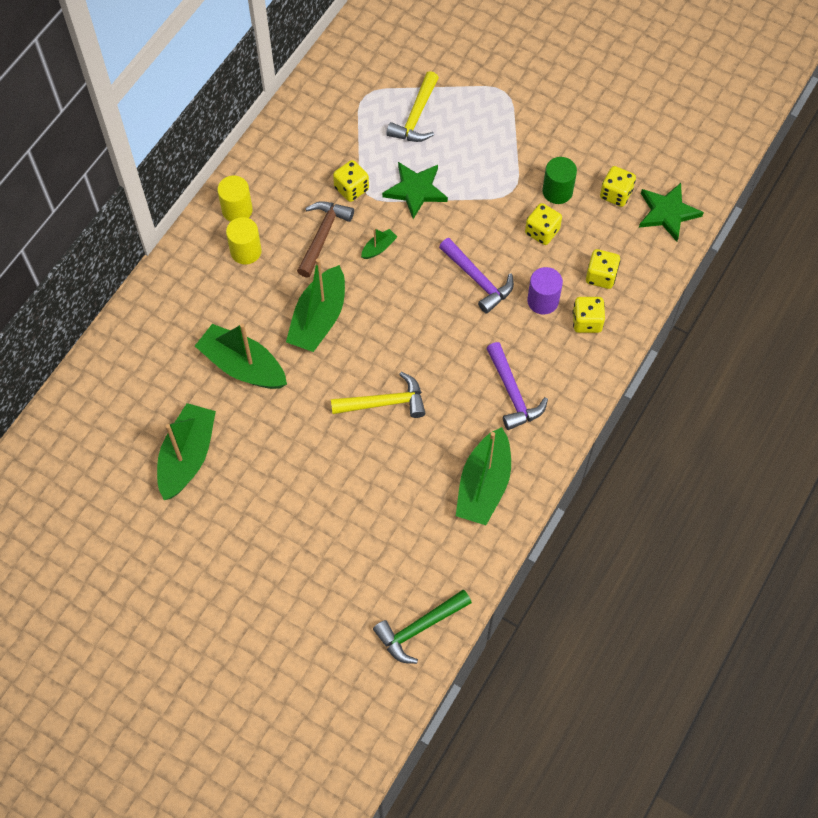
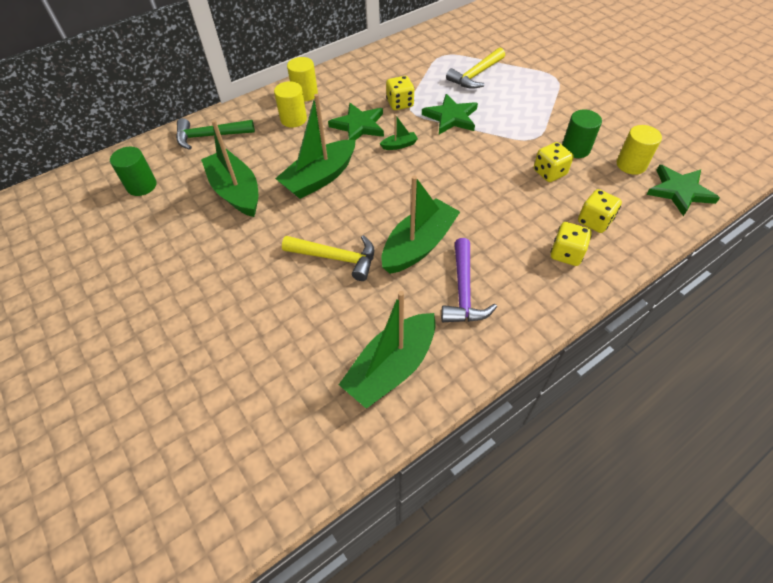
camera: 25 degrees right, 10 degrees down
green boat [157,403,216,500] -> green boat moved to [382,176,460,274]
brown hammer [297,201,354,278] -> green star [328,103,384,140]
green hammer [373,590,472,664] -> green hammer moved to [176,118,255,150]
purple hammer [439,238,514,314] -> none
purple cylinder [527,267,563,315] -> none
yellow dice [600,166,636,207] -> yellow cylinder [616,125,662,175]
none -> green cylinder [110,147,157,196]

